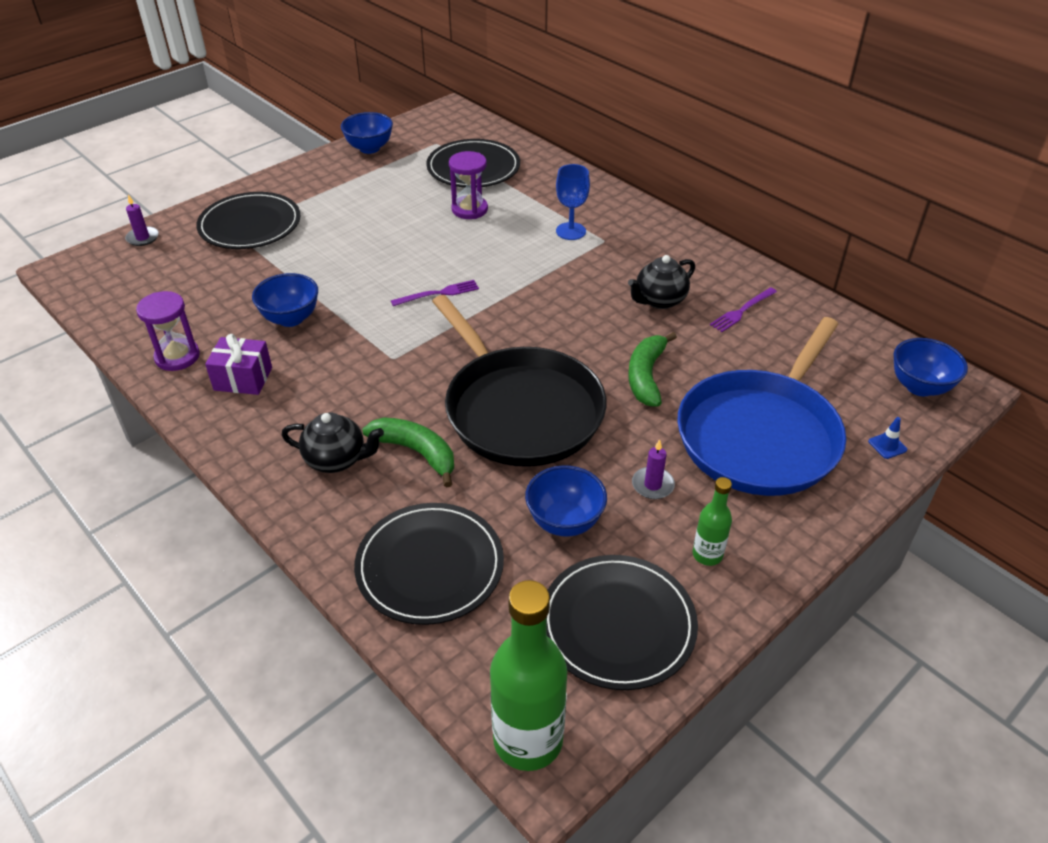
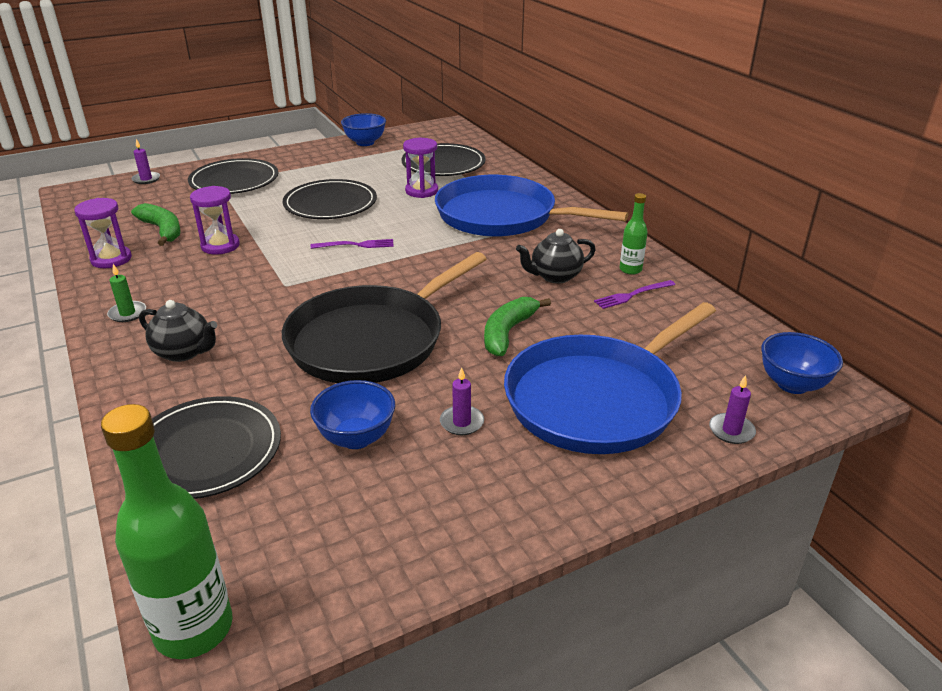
camera: 15 degrees right, 10 degrees down
purple gift [205,334,272,395] -> none
blue bowl [252,273,318,327] -> purple hourglass [190,186,240,255]
green banana [362,417,454,487] -> green banana moved to [131,203,181,246]
black pan [432,295,607,467] -> black pan turned 60 degrees clockwise [282,252,486,383]
black plate [546,555,698,690] -> black plate moved to [283,179,377,219]
blue goblet [556,164,590,240] -> blue pan [435,175,628,237]
green bottle [693,477,732,566] -> green bottle moved to [620,193,648,275]
blue traffic cone [868,417,907,459] -> purple candle [709,375,756,444]
none -> green candle [107,264,146,322]

